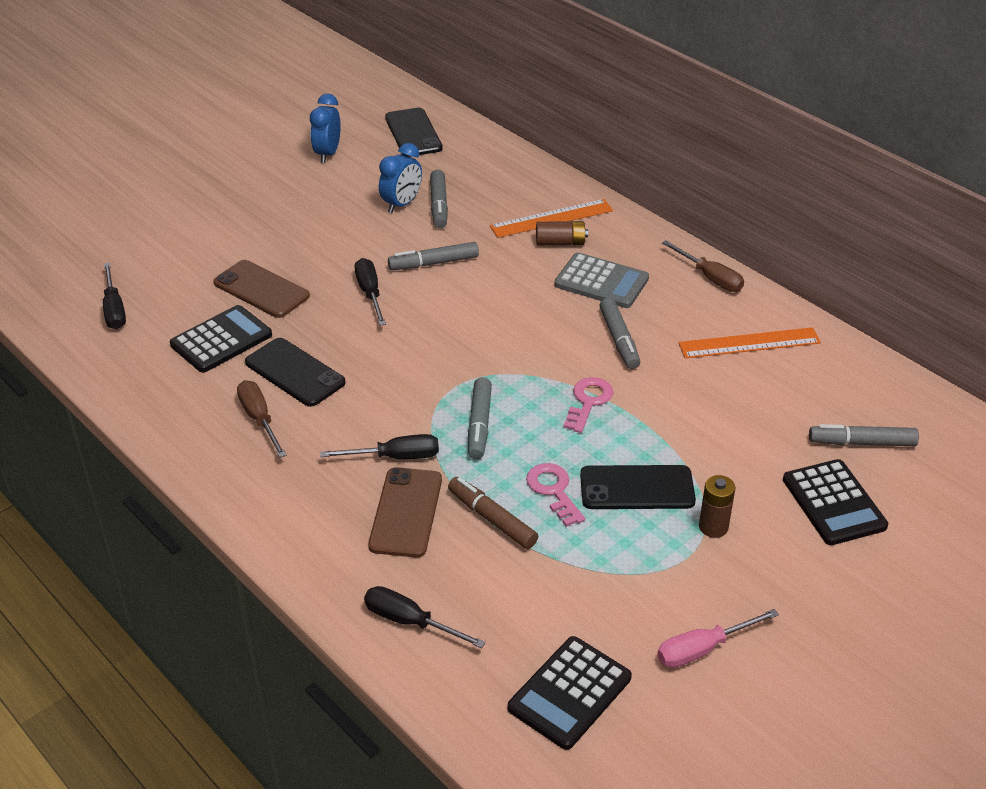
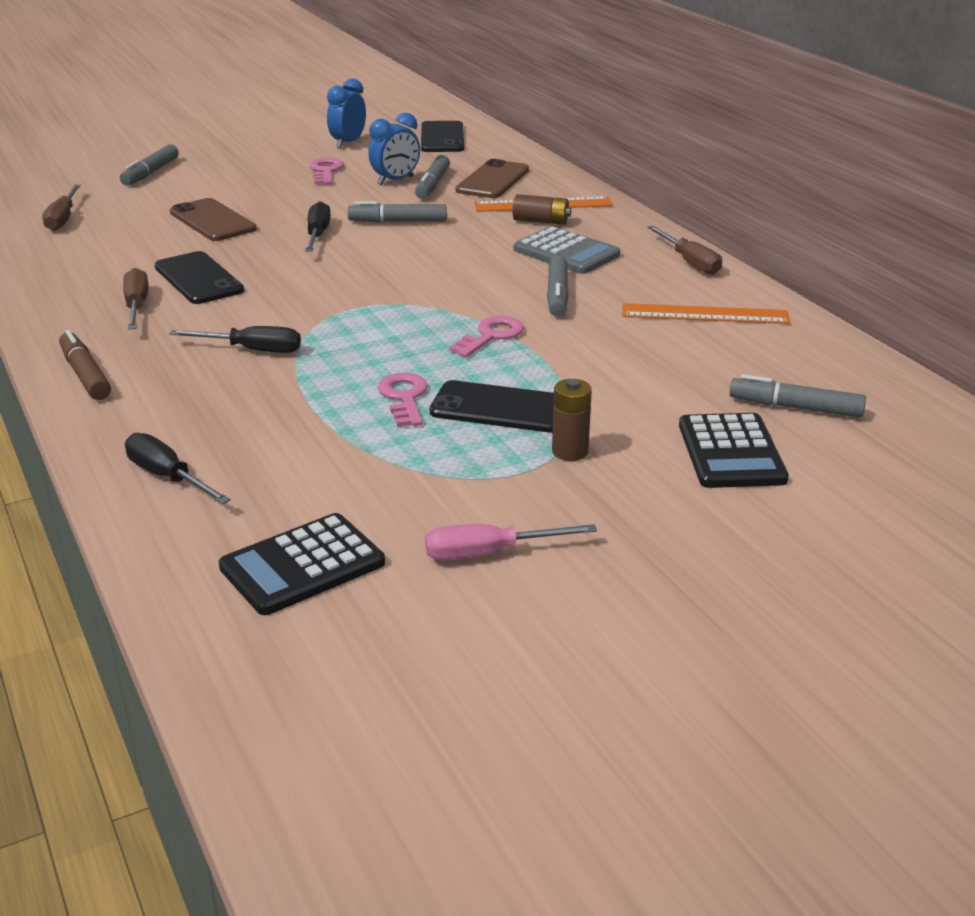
camera: 15 degrees right, 10 degrees down
black screwdriver [103,262,126,329] -> brown screwdriver [42,184,81,231]
black calculator [170,305,272,373] -> none
brown phone [368,467,442,558] -> brown phone moved to [455,159,529,198]
brown marker [448,477,538,549] -> brown marker moved to [59,330,111,400]
grey marker [468,377,492,460] -> grey marker moved to [120,144,179,186]
none -> pink key [309,157,344,184]

